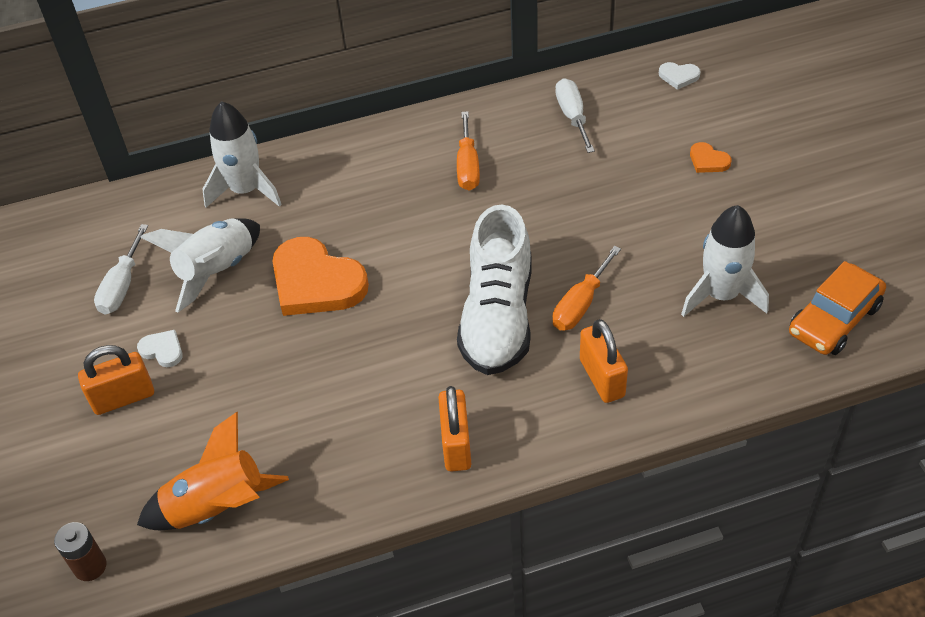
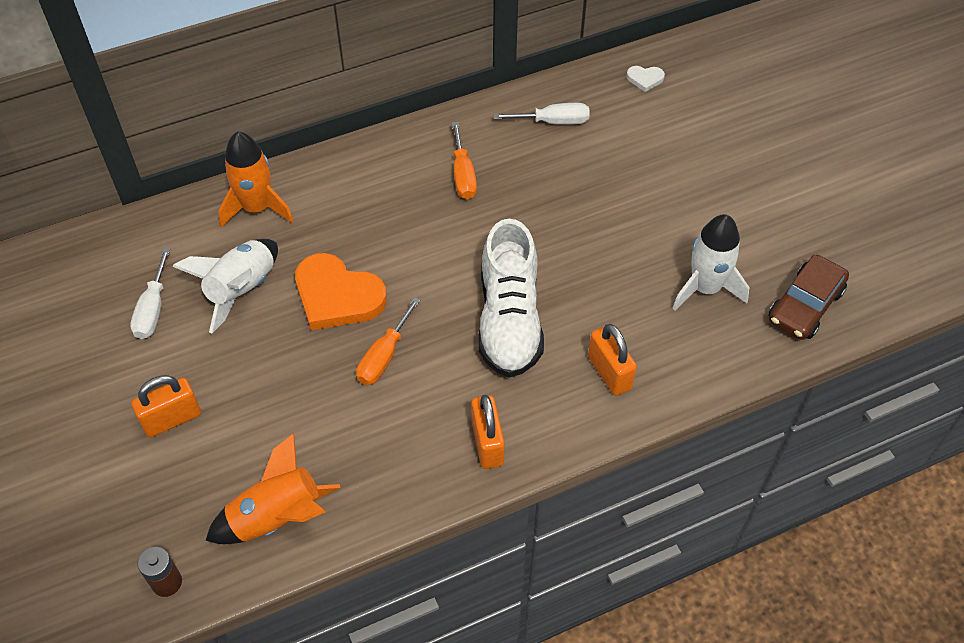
camera: 10 degrees left, 5 degrees up
white heart [137,330,183,367] -> none
white rocket [202,101,282,207] -> orange rocket [218,131,294,228]
orange screwdriver [552,246,621,331] -> orange screwdriver moved to [356,297,421,385]
white screwdriver [555,78,595,153] -> white screwdriver turned 105 degrees clockwise [493,103,590,125]
orange heart [690,142,731,173] -> none
orange car [789,261,886,355] -> brown car [769,255,849,340]

